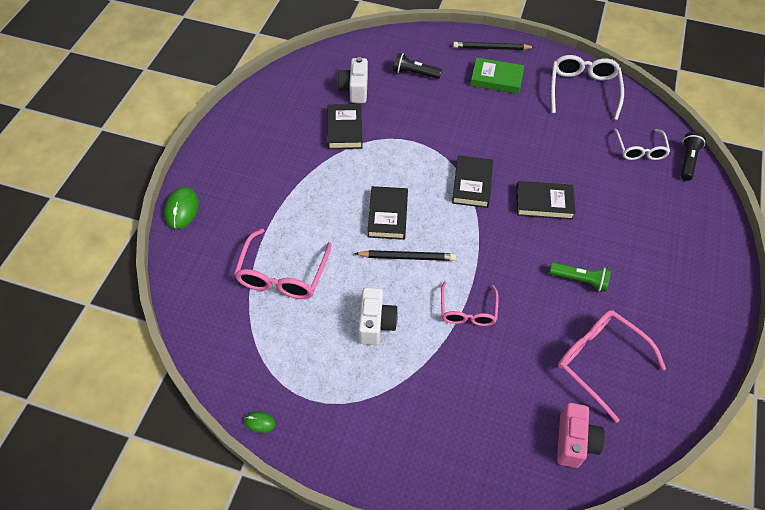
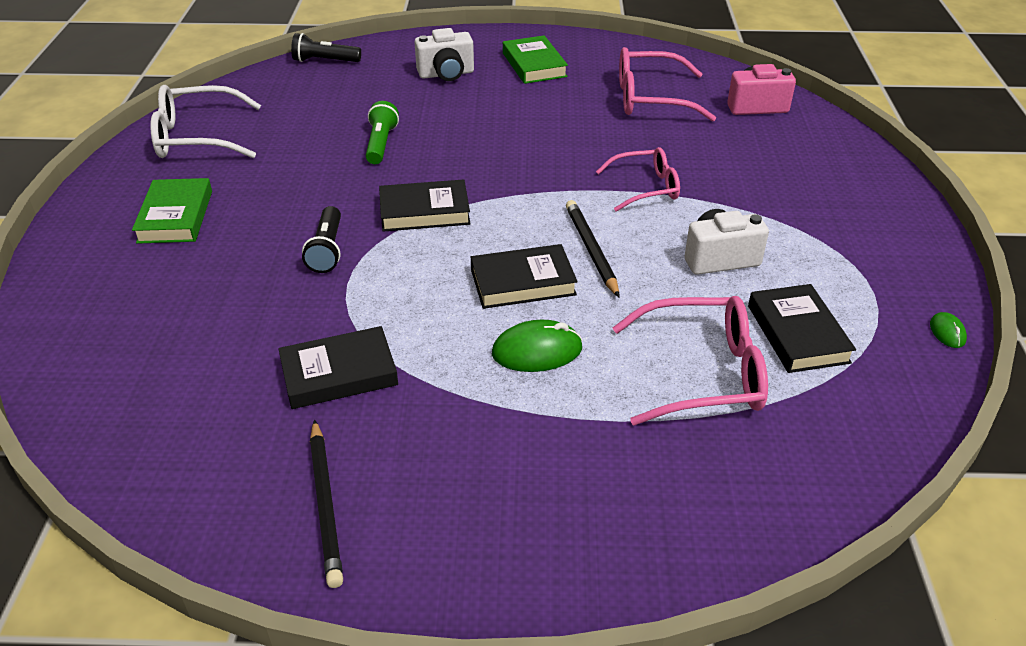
camera: 105 degrees left, 15 degrees down
green mouse [164,187,199,229] -> green mouse moved to [492,320,583,372]
white camera [337,57,368,103] -> white camera moved to [415,28,474,81]
black flashlight [393,53,442,79] -> black flashlight moved to [302,206,341,273]
black pencil [453,42,535,50] -> black pencil moved to [310,419,343,588]
black book [516,181,576,220] -> black book moved to [748,284,856,373]
green flashlight [550,262,611,292] -> green flashlight moved to [366,101,399,164]
pink glasses [558,310,666,423] -> pink glasses turned 60 degrees clockwise [619,47,716,122]
white glasses [614,129,670,160] -> none
none -> green book [503,35,568,84]

